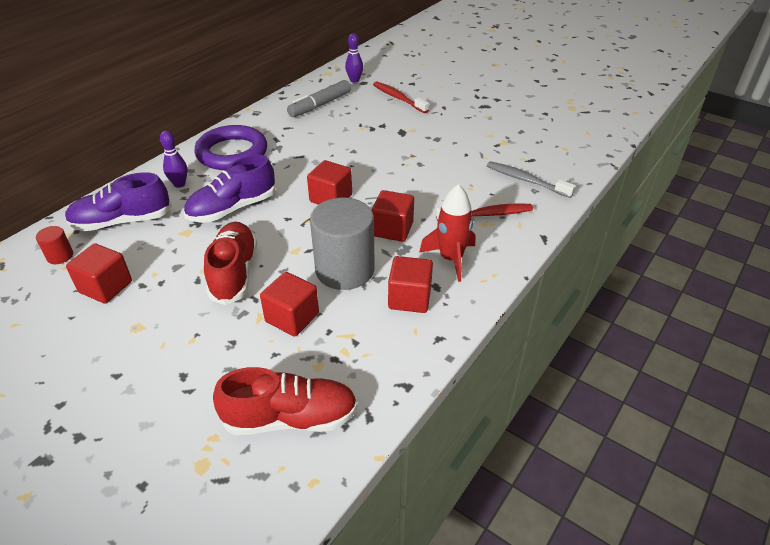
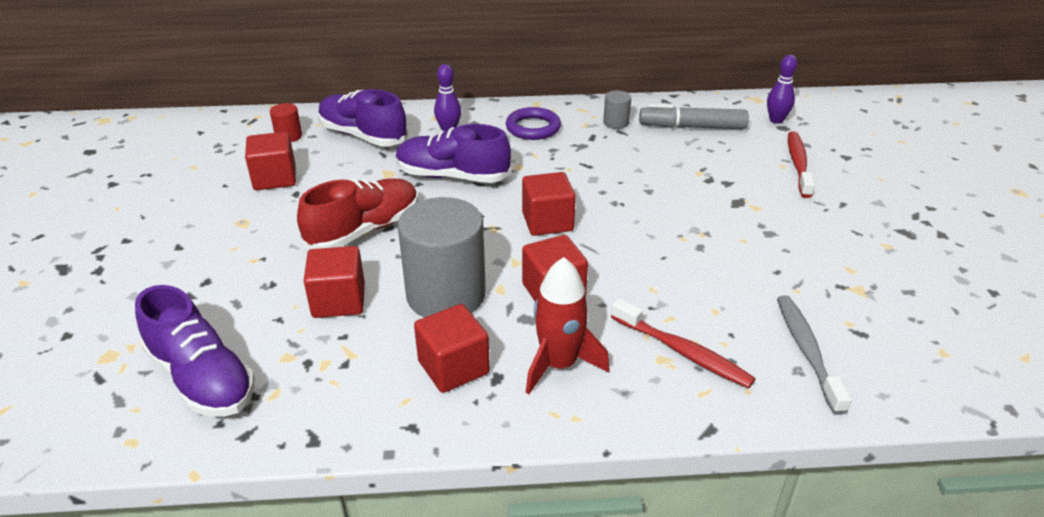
camera: 50 degrees right, 5 degrees down
purple ring [194,125,267,170] -> purple ring [506,107,561,140], size x0.62
red shoe [213,367,358,435] -> purple shoe [135,285,255,417]
none -> grey cylinder [603,90,631,129]

